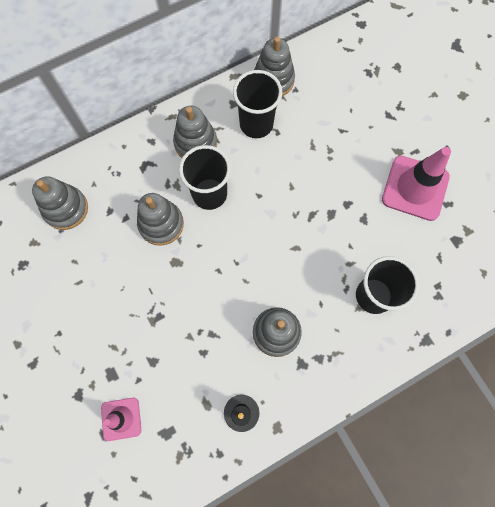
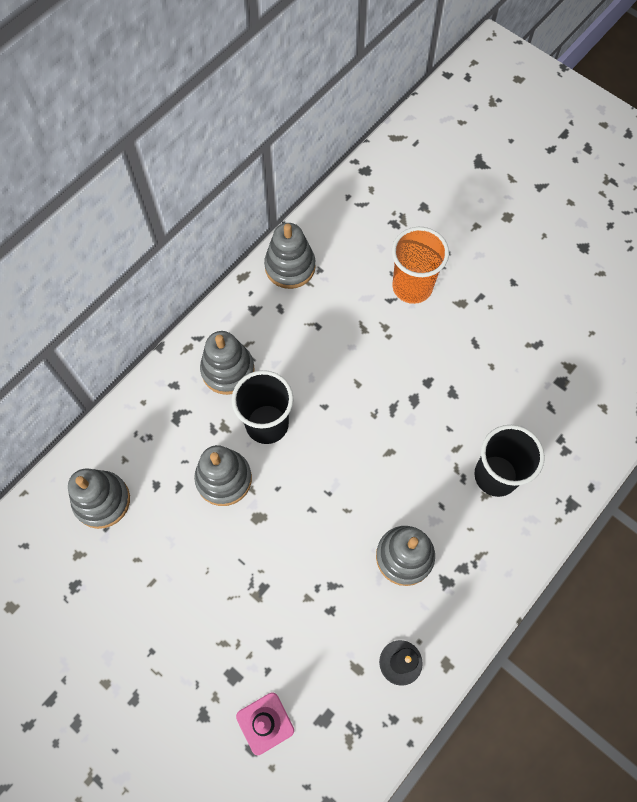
camera: 20 degrees left, 5 degrees down
black cup [233,70,282,138] -> none
pink traffic cone [382,147,451,221] -> none
none -> orange cup [392,227,449,304]

